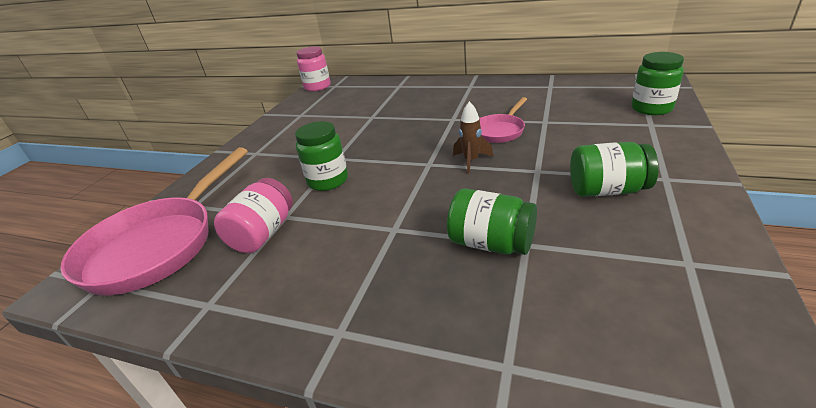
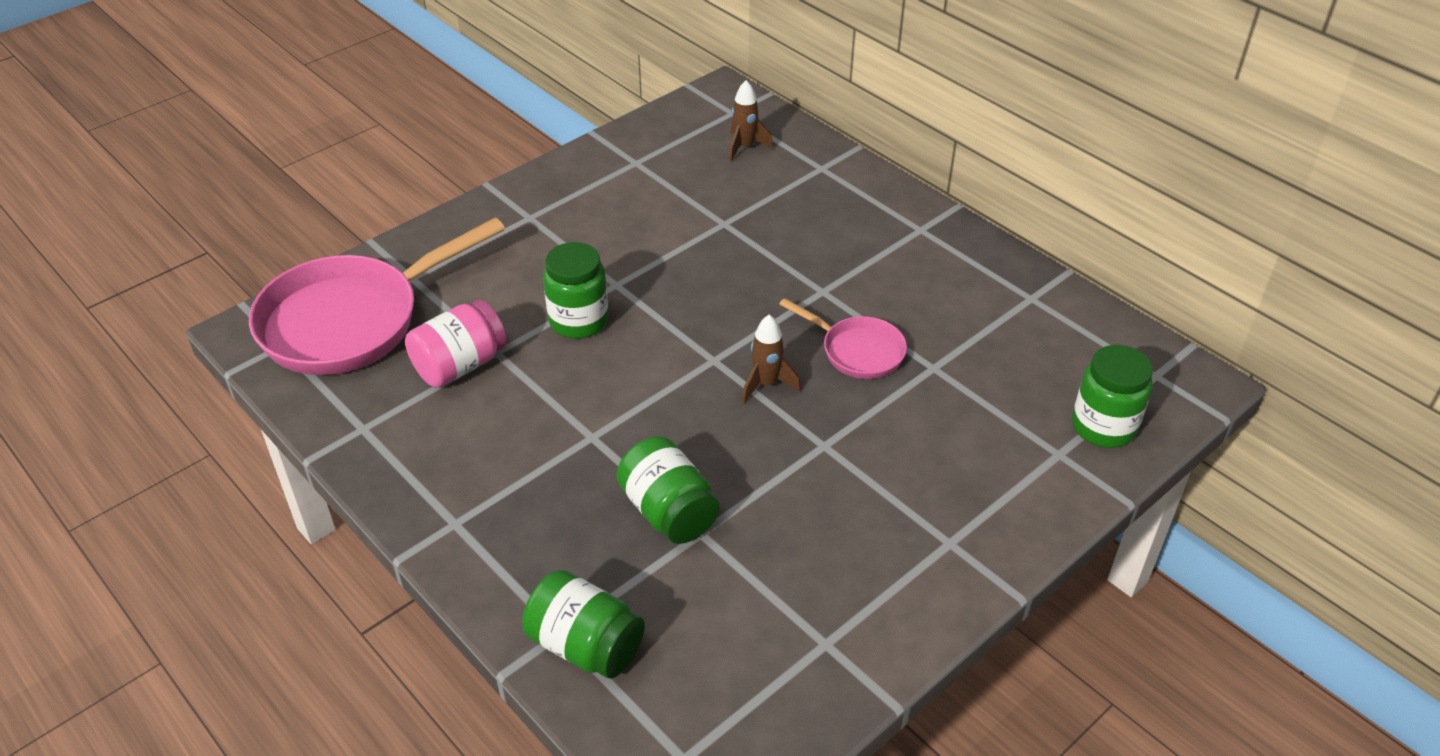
camera: 25 degrees right, 10 degrees up
pink jar [296,46,331,91] -> none
pink pan [479,97,527,143] -> pink pan turned 120 degrees counterclockwise [779,298,907,379]
green jar [570,142,659,197] -> green jar moved to [522,570,645,679]
none -> brown rocket [729,80,773,162]

